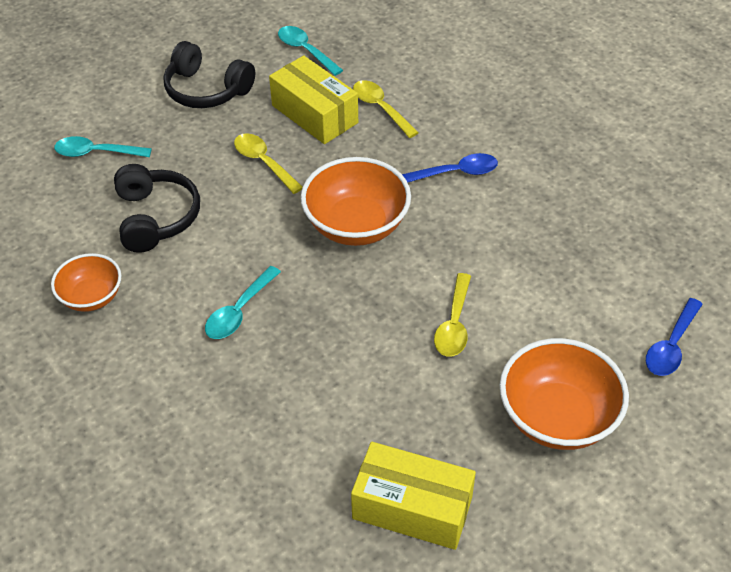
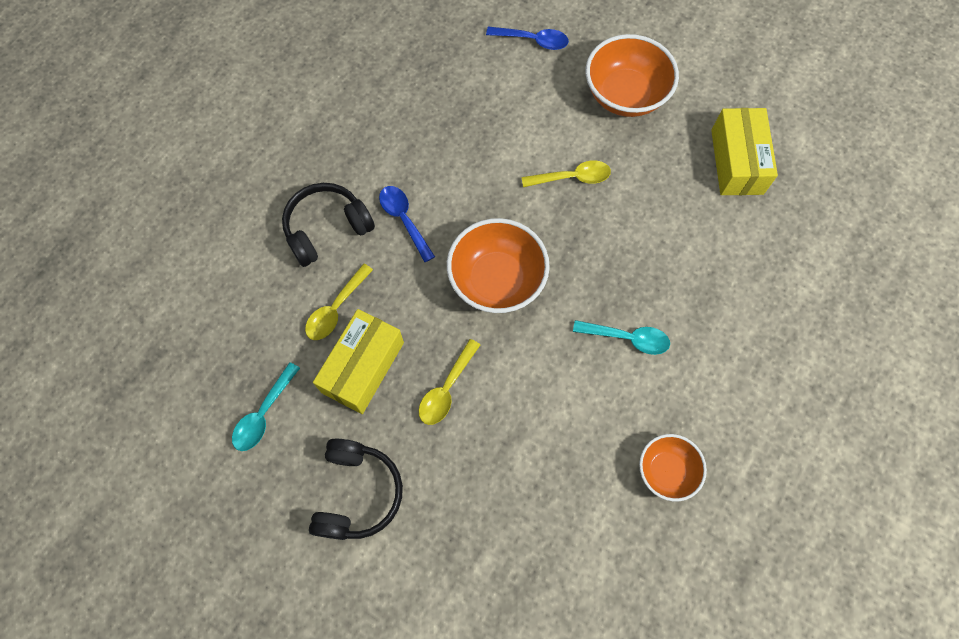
camera: 110 degrees left, 20 degrees up
turquoise spoon [54,136,152,157] -> none
black headphones [114,164,200,253] -> black headphones moved to [282,183,375,267]

